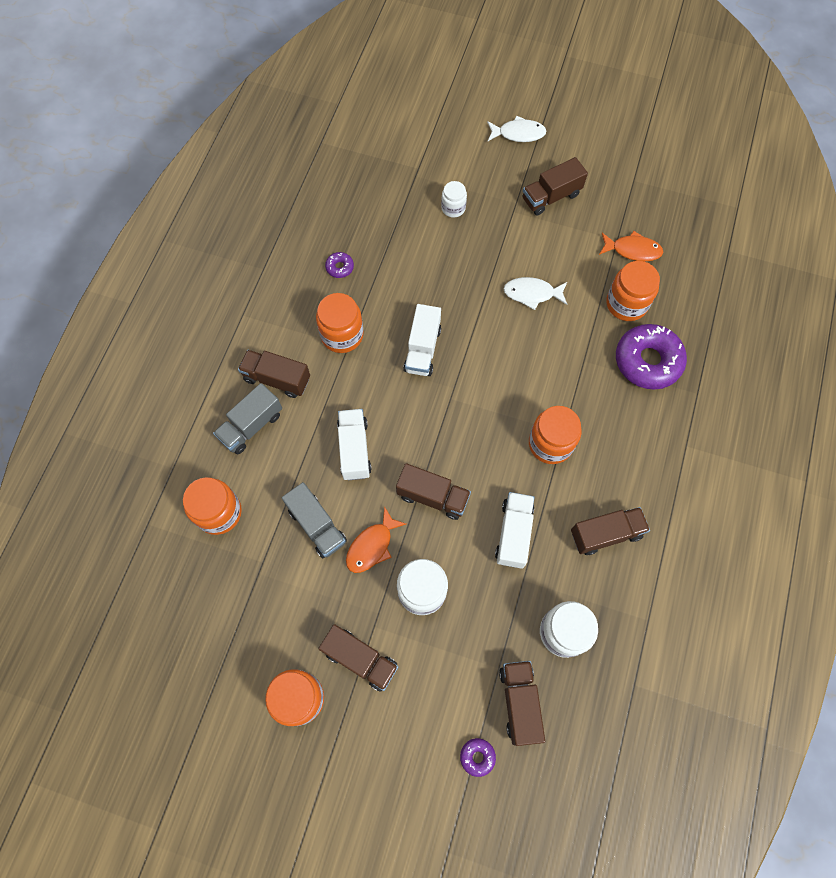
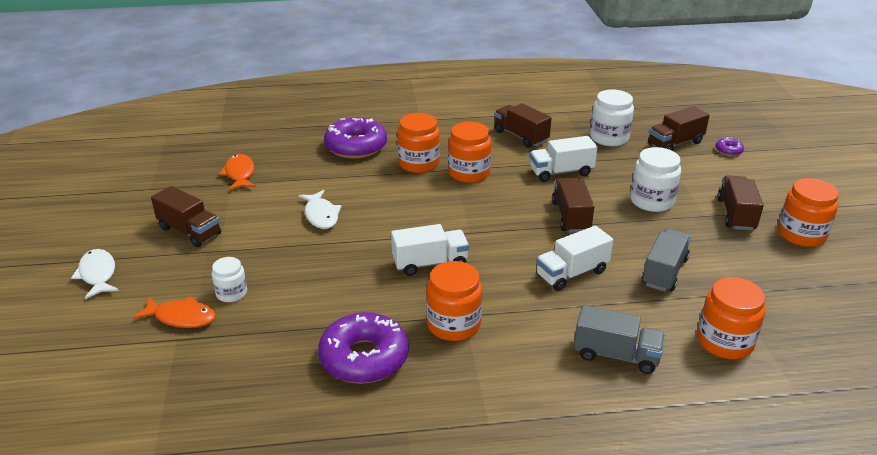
camera: 115 degrees left, 35 degrees down
brown truck [238,350,310,398] -> none
purple donut [325,252,354,278] -> purple donut [318,312,409,384], size x2.32
orange fish [346,506,406,573] -> orange fish moved to [132,296,216,328]
orange jar [606,261,660,321] -> orange jar moved to [397,113,440,173]

